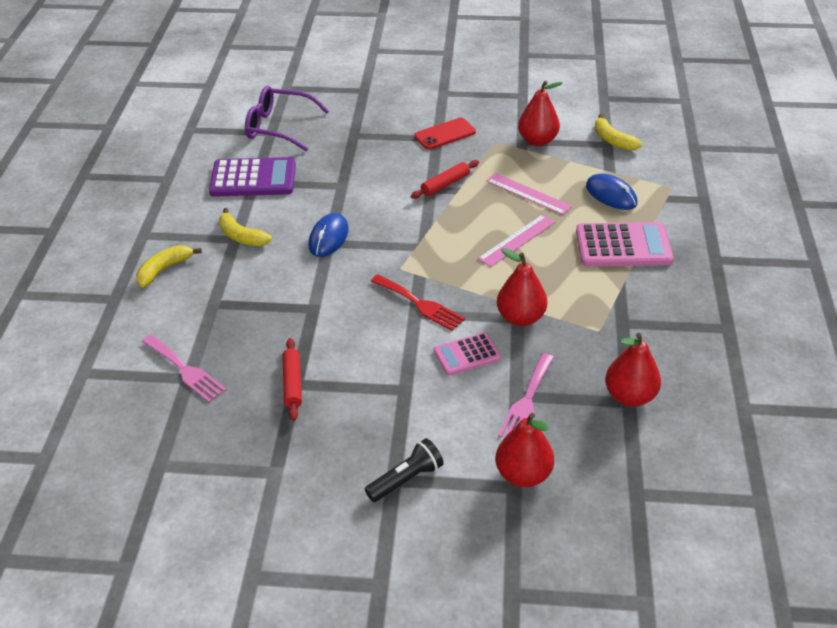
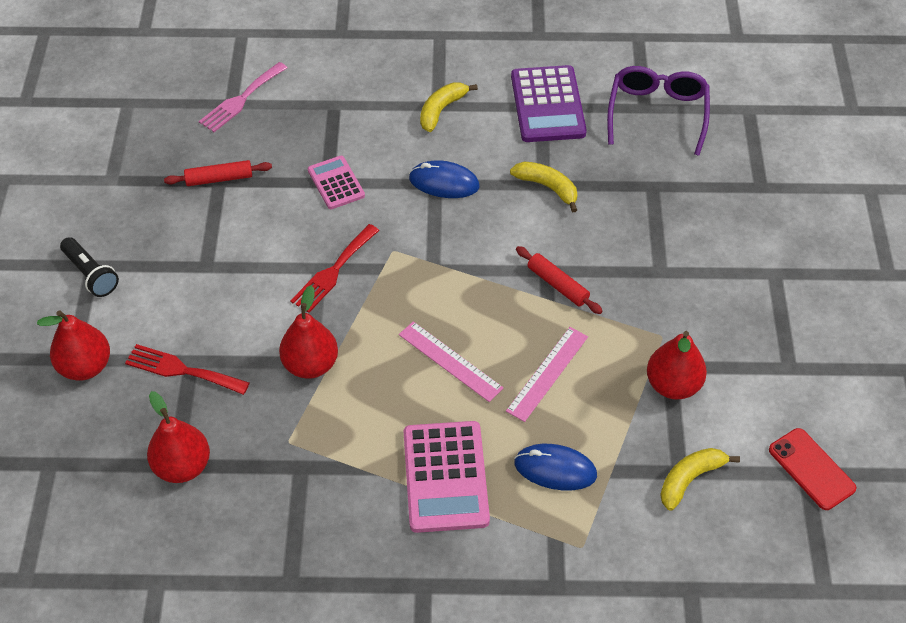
camera: 85 degrees right, 10 degrees up
yellow banana [136,245,202,287] -> yellow banana moved to [510,162,577,212]
red phone [414,118,476,149] -> red phone moved to [769,428,856,510]
pink calculator [434,332,501,376] -> pink calculator moved to [308,156,365,209]
pink fork [498,353,554,438] -> red fork [125,344,250,395]
blue mouse [586,173,637,210] -> blue mouse turned 60 degrees clockwise [514,444,597,490]

